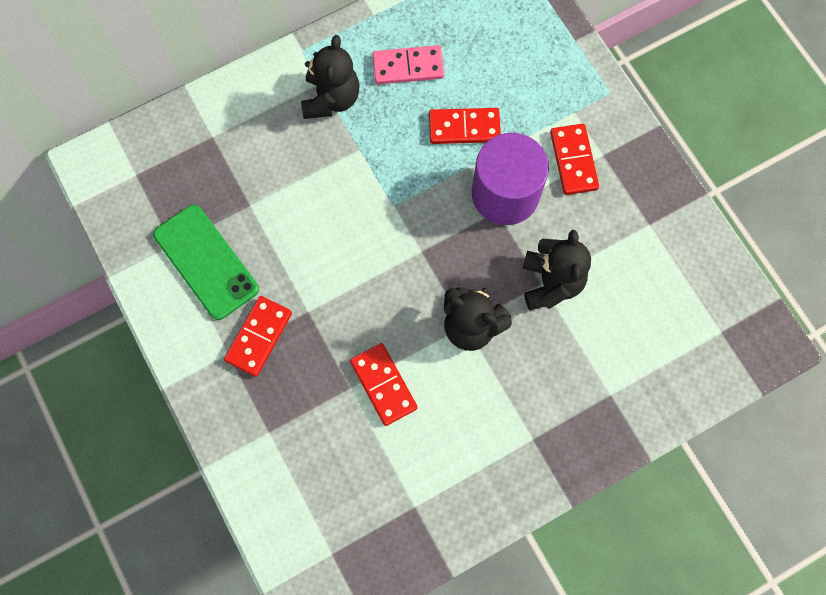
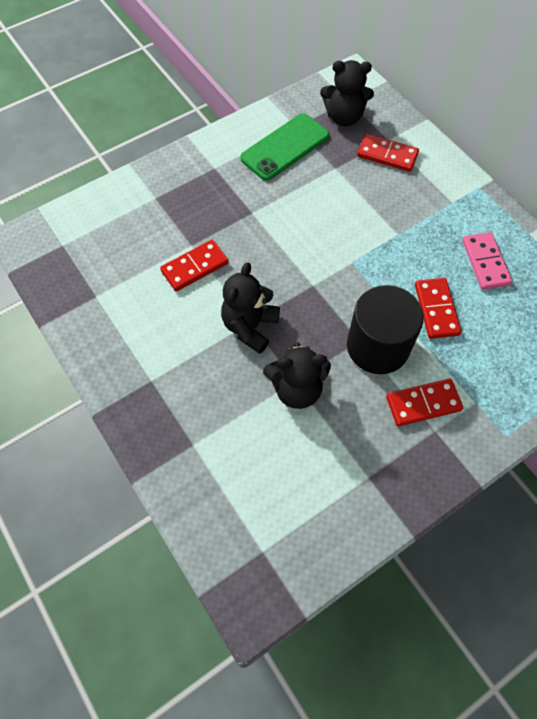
camera: 85 degrees right, 10 degrees down
red domino [224,296,292,377] -> red domino moved to [357,134,419,172]
black teddy bear [301,35,359,119] -> black teddy bear moved to [320,60,374,126]
purple cylinder [472,133,549,225] -> black cylinder [347,285,424,374]

